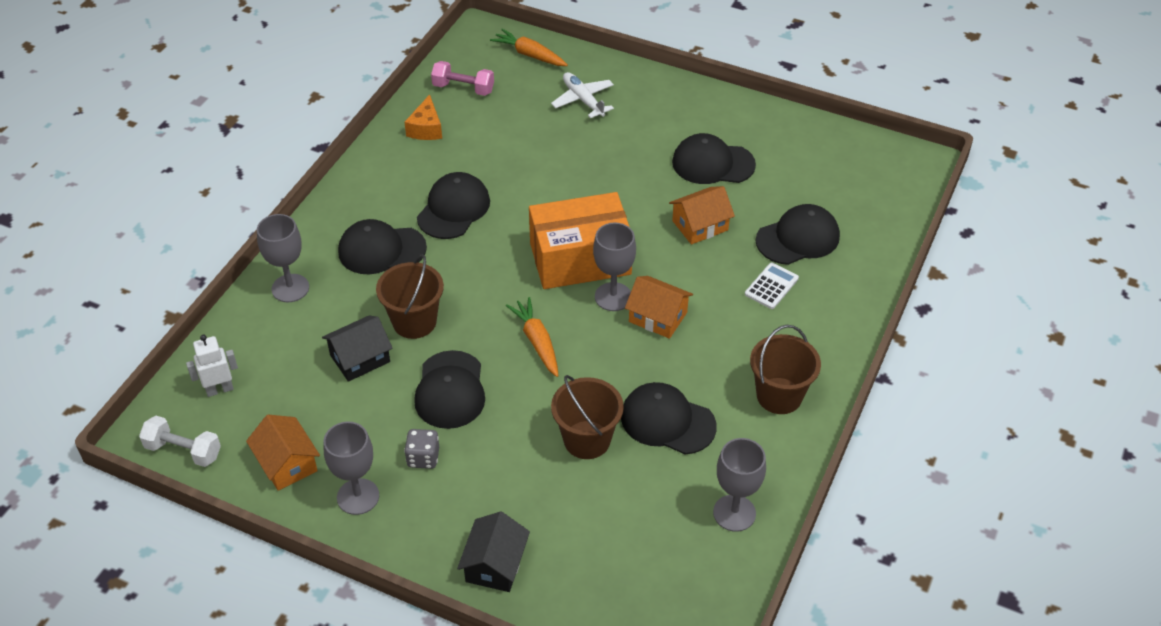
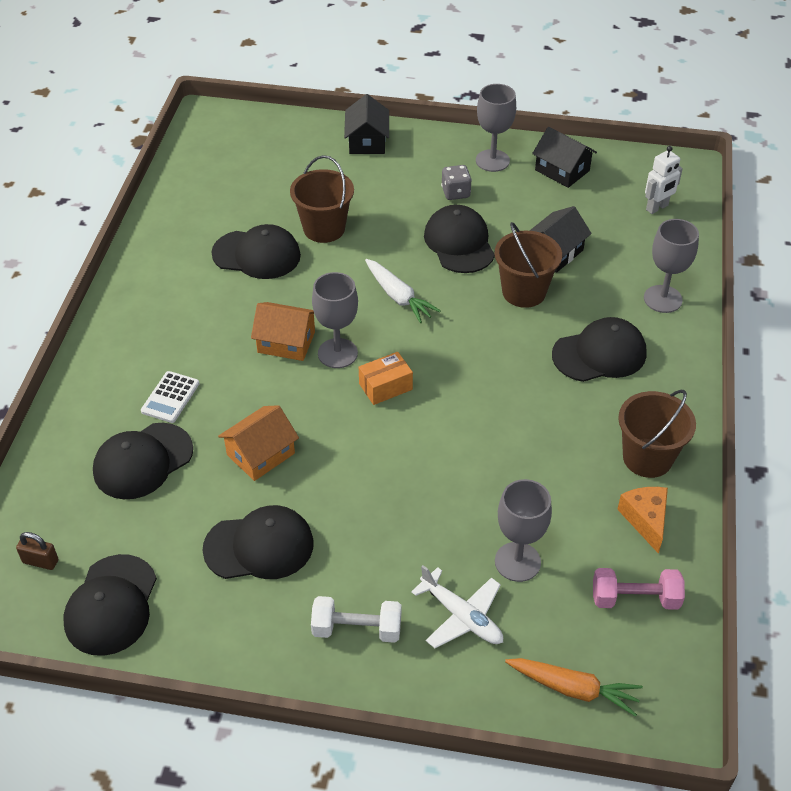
camera: 165 degrees right, 0 degrees up
white dumbbell [139,416,221,467] -> white dumbbell moved to [311,596,401,643]
orange house [246,415,320,491] -> black house [532,127,597,188]
black cap [417,172,490,239] -> black cap moved to [63,554,157,656]
orange carrot [506,297,559,377] -> white carrot [365,259,441,323]
orange box [529,192,632,289] -> orange box [359,352,413,405], size x0.44
grey goblet [713,438,766,532] -> grey goblet moved to [495,479,552,582]
brown bucket [750,325,821,414] -> brown bucket moved to [618,390,696,478]
none -> brown padlock [16,532,58,570]

